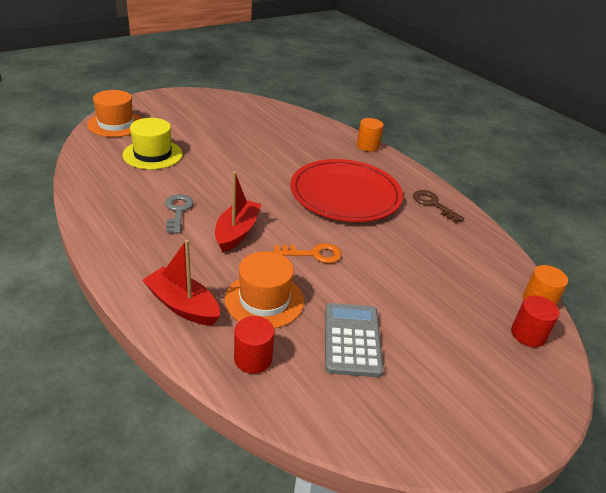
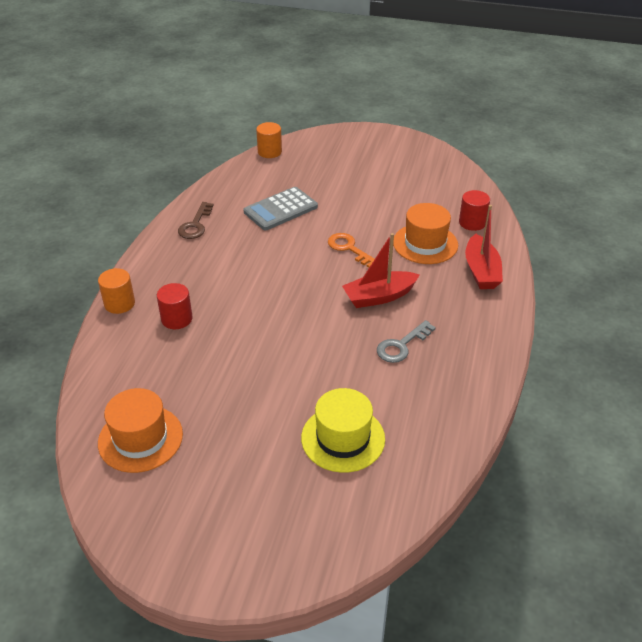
camera: 125 degrees left, 5 degrees up
orange hat [87,90,142,137] -> orange hat moved to [98,388,183,473]
red plate [290,159,403,222] -> none
grey calculator [325,303,383,377] -> grey calculator moved to [243,187,318,230]
red cylinder [511,295,560,347] -> red cylinder moved to [157,283,193,329]

